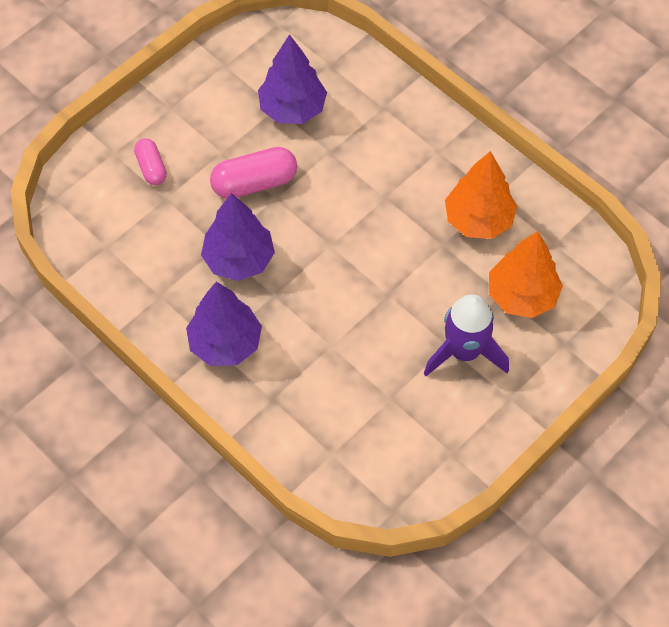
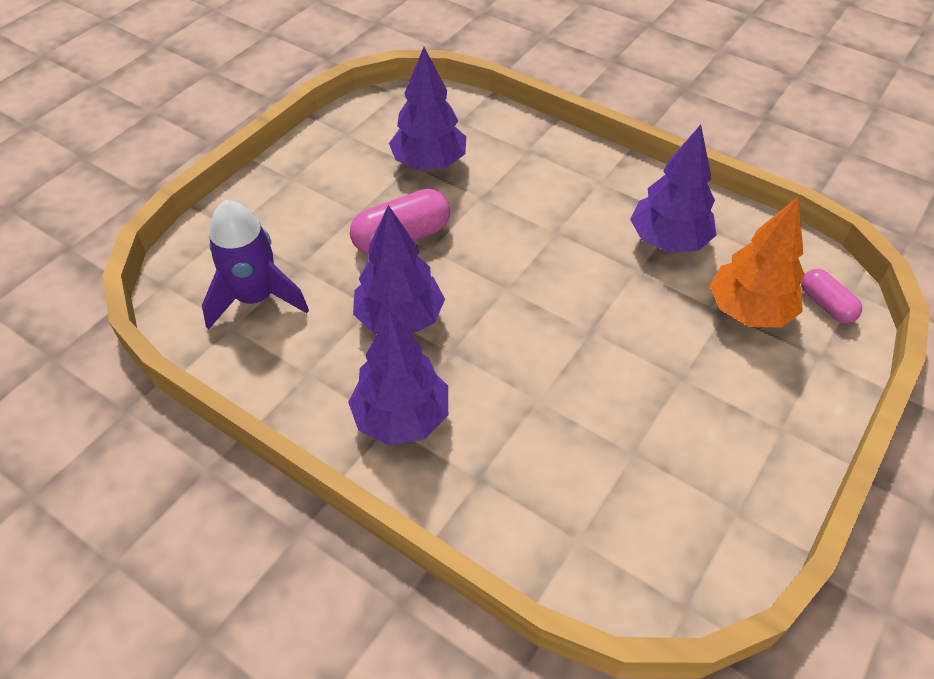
camera: 10 degrees left, 10 degrees down
pink capsule [134,138,167,185] -> pink capsule moved to [801,269,862,323]
purple rocket [424,294,509,376] -> purple rocket moved to [202,200,309,330]
orange tree [445,151,517,239] -> purple tree [630,125,716,253]

